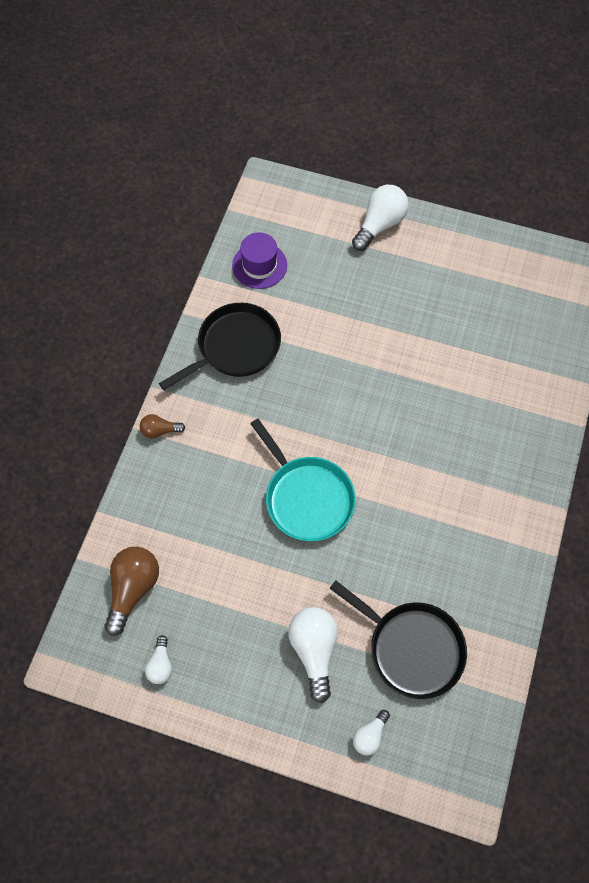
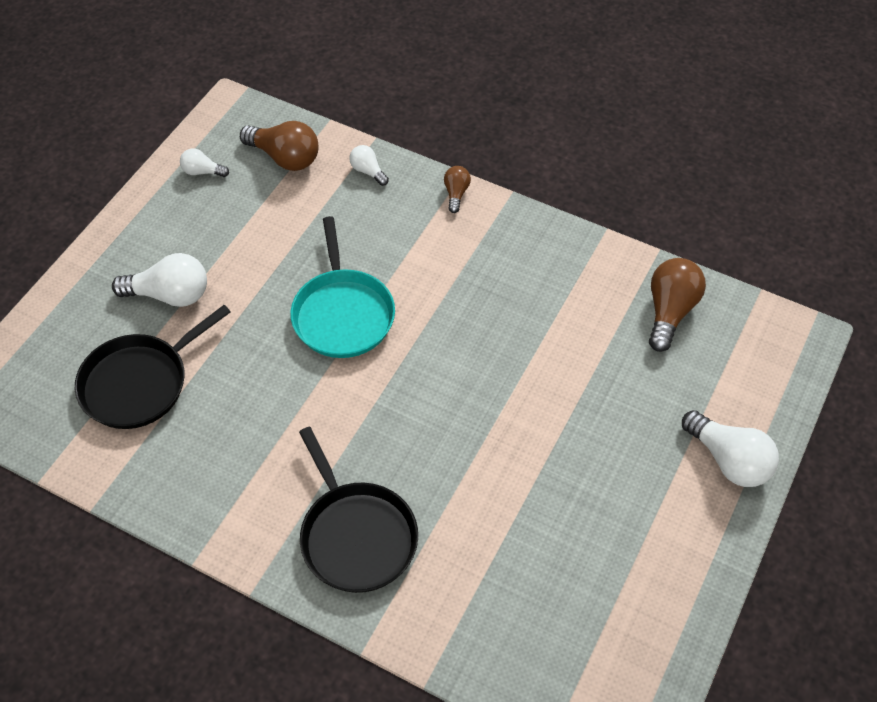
camera: 100 degrees right, 10 degrees down
black pan [159,303,281,390] -> black pan moved to [299,427,418,593]
purple hat [232,232,287,289] -> brown light bulb [649,258,706,352]
turquoise pan [250,419,356,541] -> turquoise pan turned 75 degrees counterclockwise [290,216,395,358]
white light bulb [353,710,390,755] -> white light bulb moved to [349,145,389,186]

